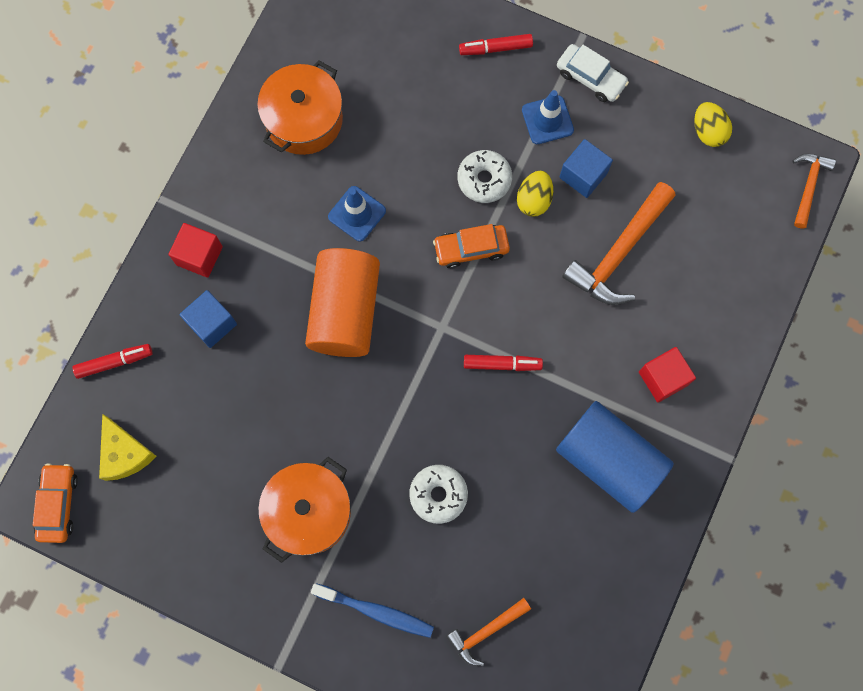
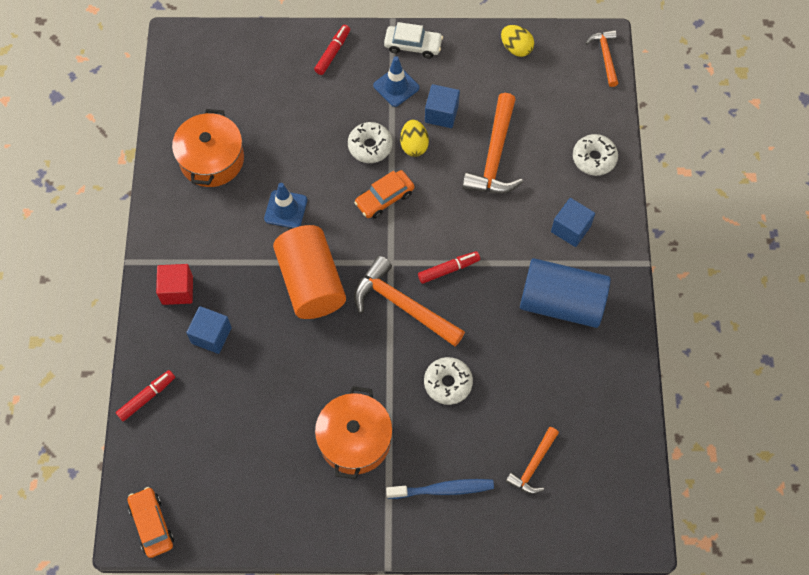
camera: 25 degrees left, 10 degrees down
yellow cheese [99,414,156,481] -> none
red marker [459,34,533,55] -> red marker turned 150 degrees clockwise [314,25,350,75]
red cube [639,347,696,403] -> blue cube [551,198,595,247]
none -> orange hammer [354,256,465,347]
none -> white donut [573,134,618,176]

